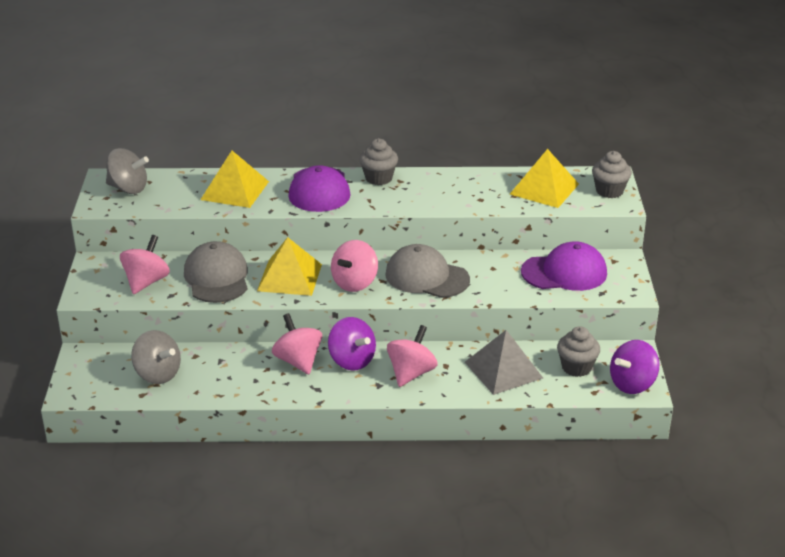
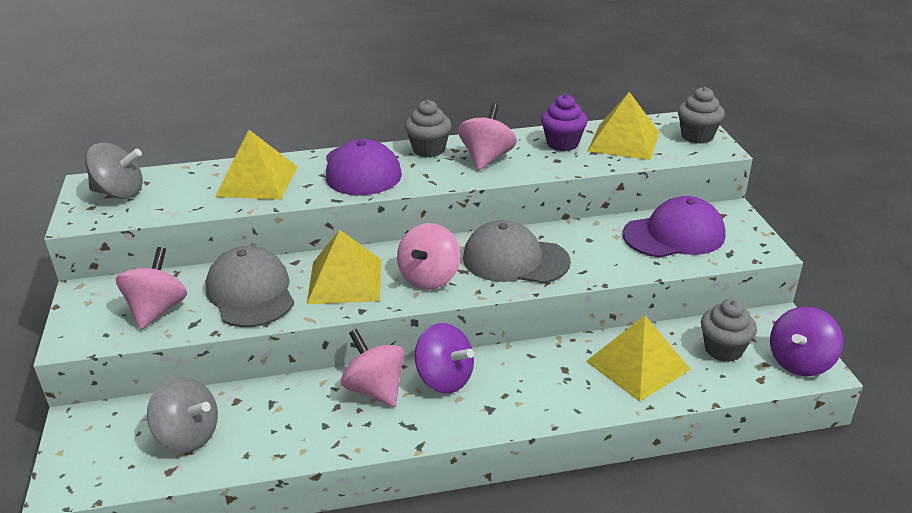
camera: 10 degrees left, 0 degrees up
pink spinning top [387,325,438,387] -> pink spinning top moved to [458,103,517,170]
grey pyramid [465,330,543,395] -> yellow pyramid [586,315,691,401]
none -> purple cupcake [541,94,588,151]

